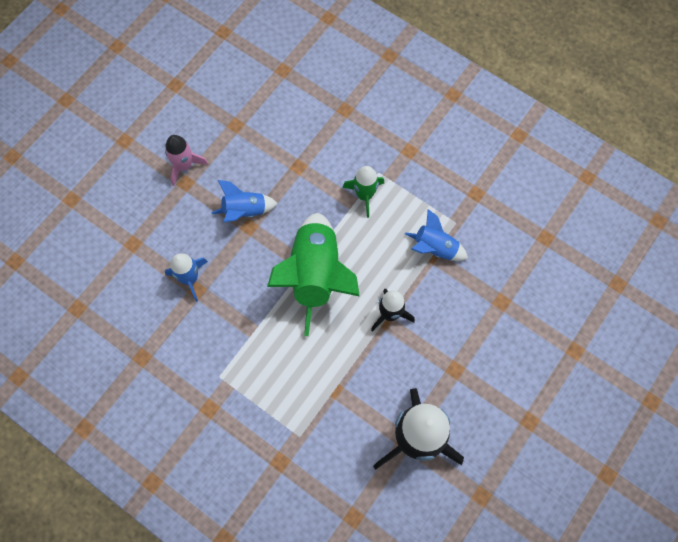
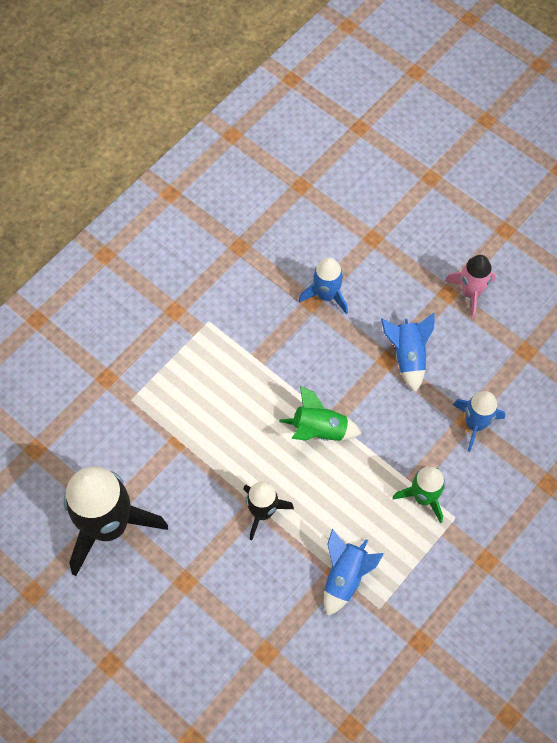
camera: 95 degrees right, 5 degrees down
green rocket [267,213,360,336] -> green rocket [279,386,362,441], size x0.53
none -> blue rocket [453,391,505,452]

